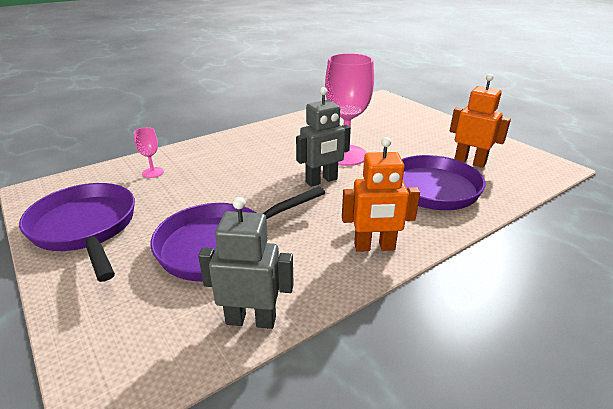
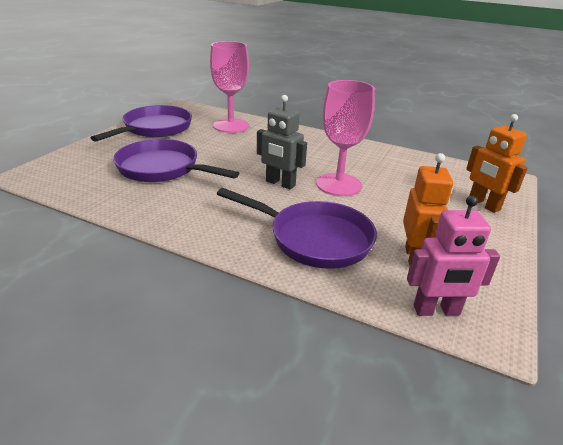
camera: 60 degrees right, 0 degrees up
pink goblet [134,127,164,178] -> pink goblet [210,41,249,133], size x2.27
grey robot [198,197,294,329] -> none
orange robot [342,137,420,252] -> orange robot moved to [466,114,528,213]
none -> pink robot [407,195,500,316]

